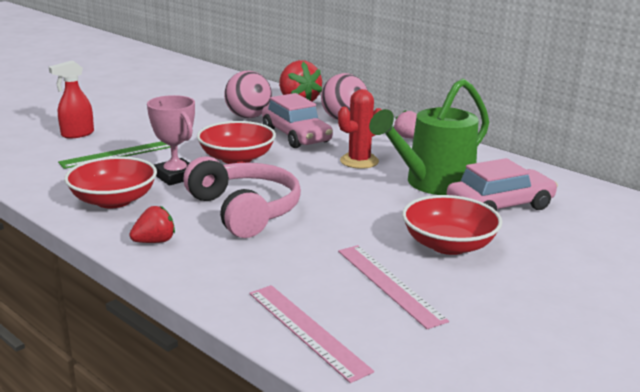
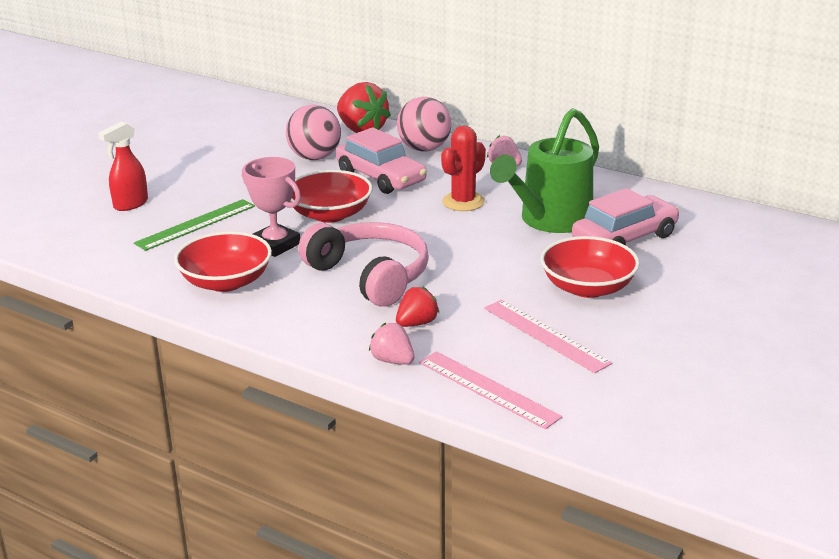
camera: 10 degrees left, 5 degrees up
red strawberry [129,206,175,243] -> red strawberry moved to [396,287,439,327]
none -> pink strawberry [369,323,414,364]

